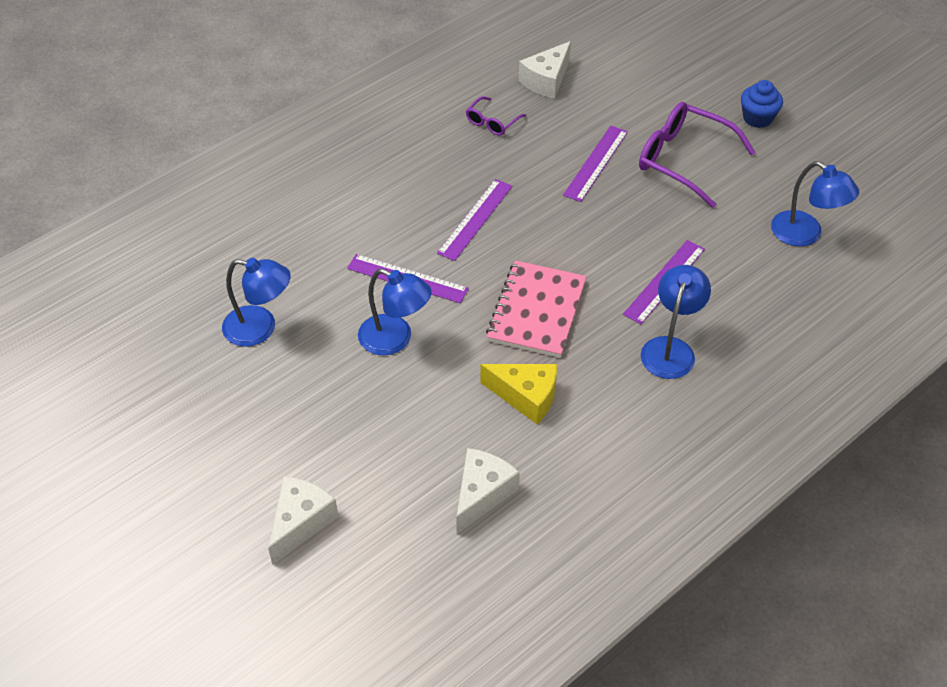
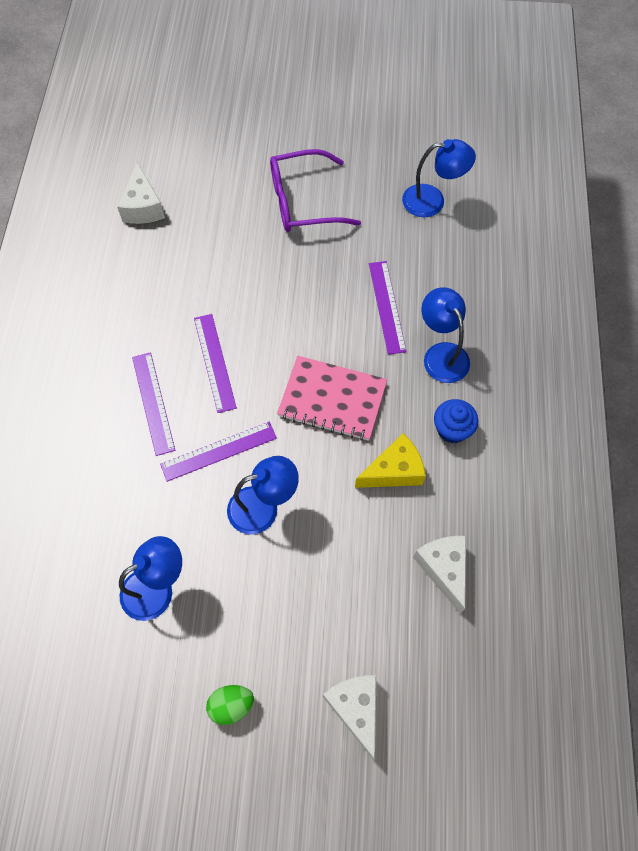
camera: 45 degrees left, 15 degrees up
purple glasses [466,96,526,136] -> none
pink notebook [486,260,587,358] -> pink notebook turned 45 degrees counterclockwise [277,356,387,441]
purple ruler [563,126,628,202] -> purple ruler moved to [132,352,175,456]
blue cupcake [741,80,783,128] -> blue cupcake moved to [434,399,479,443]
none -> green egg [206,685,254,725]

